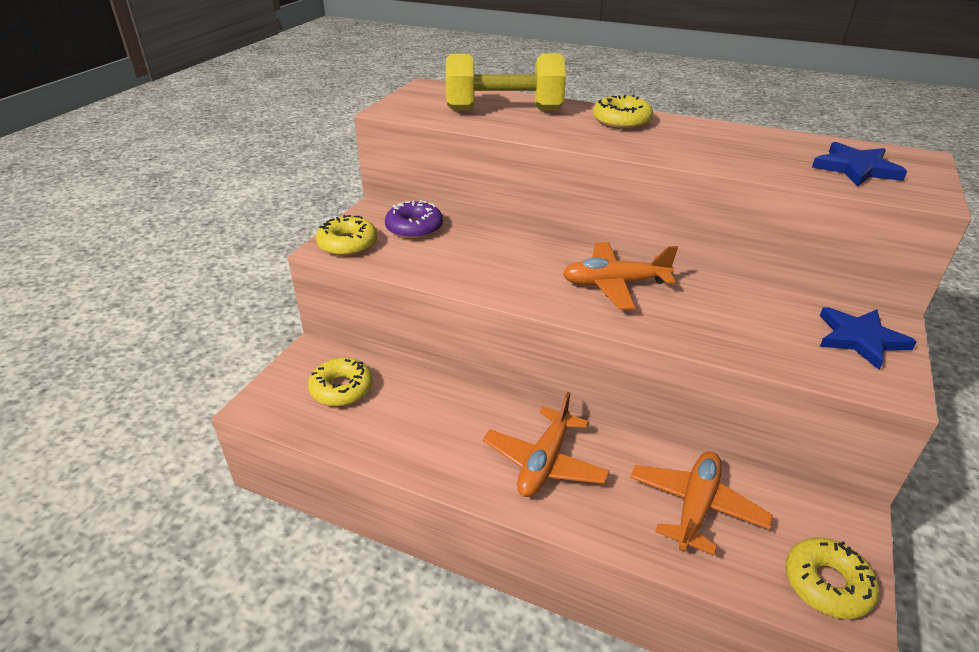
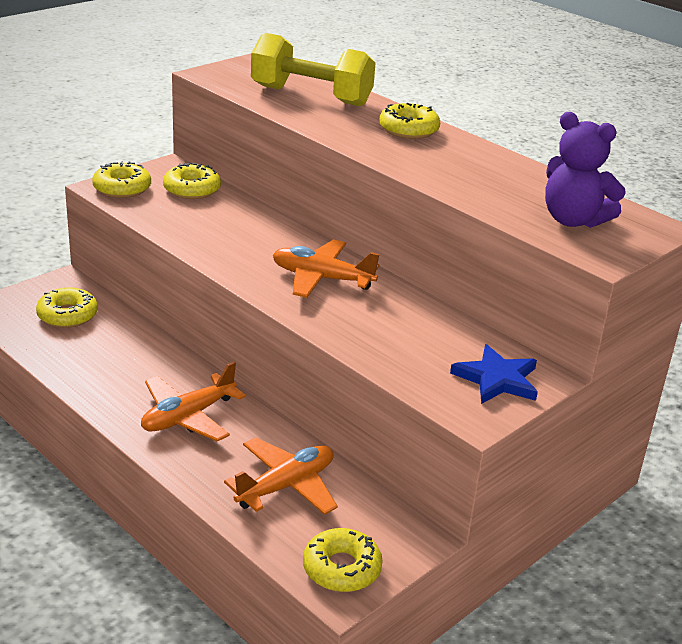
camera: 20 degrees right, 5 degrees down
purple donut [385,200,443,239] -> yellow donut [163,163,221,199]
blue star [812,142,907,186] -> purple teddy bear [545,112,626,228]

